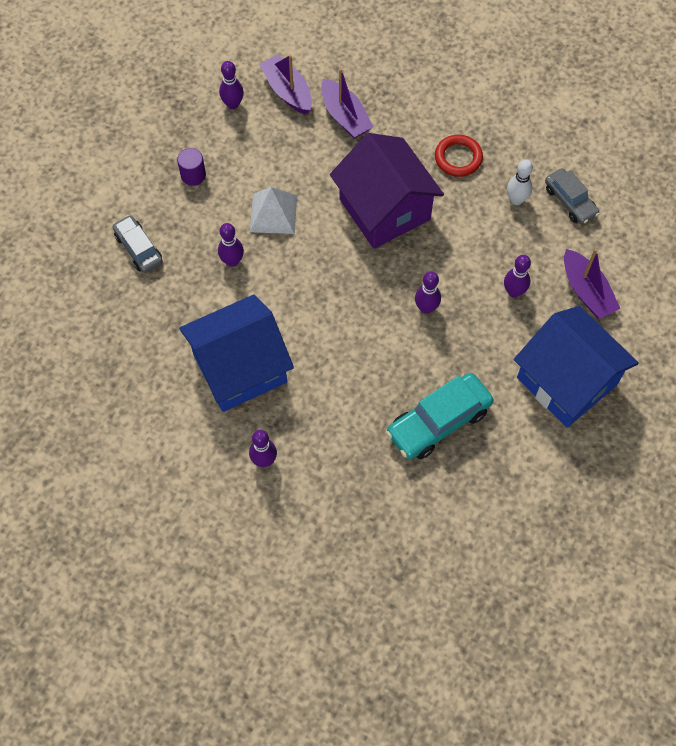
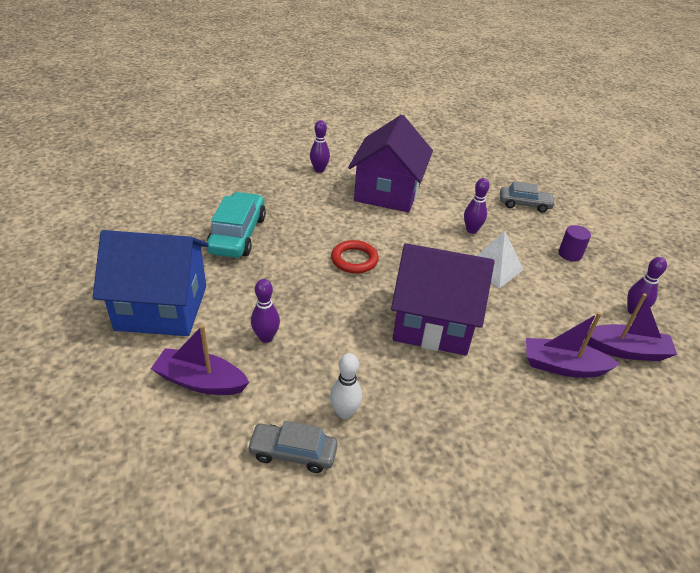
camera: 130 degrees right, 25 degrees down
blue house [179,294,294,412] -> purple house [348,115,433,212]
purple bowling pin [415,271,441,314] -> none
red ring [435,135,483,177] -> red ring moved to [331,240,379,273]

